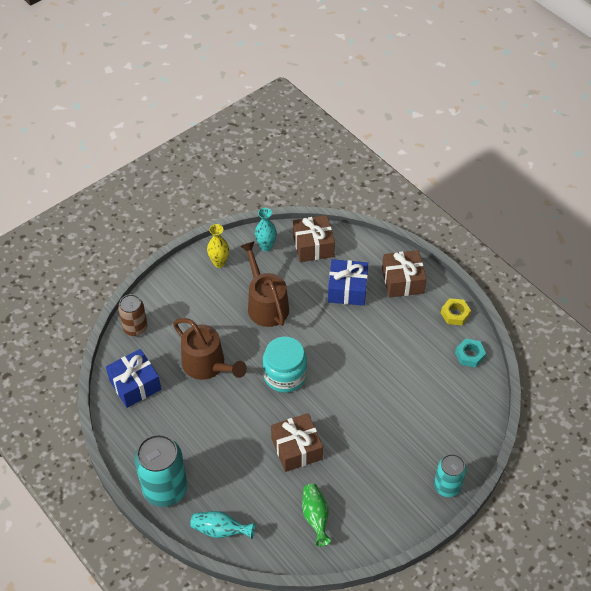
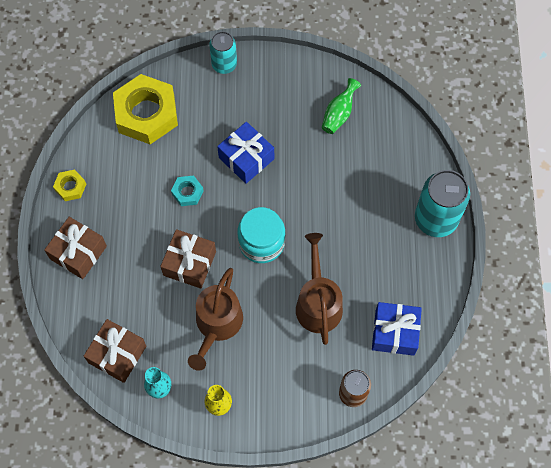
camera: 140 degrees left, 15 degrees up
turquoise vase [190,511,255,539] -> none
brown gift [271,413,323,472] -> brown gift moved to [160,229,216,289]
blue gift [328,259,368,306] -> blue gift moved to [217,122,274,184]
turquoise nut [455,338,486,368] -> turquoise nut moved to [171,175,204,206]
none -> yellow nut [113,74,178,144]

